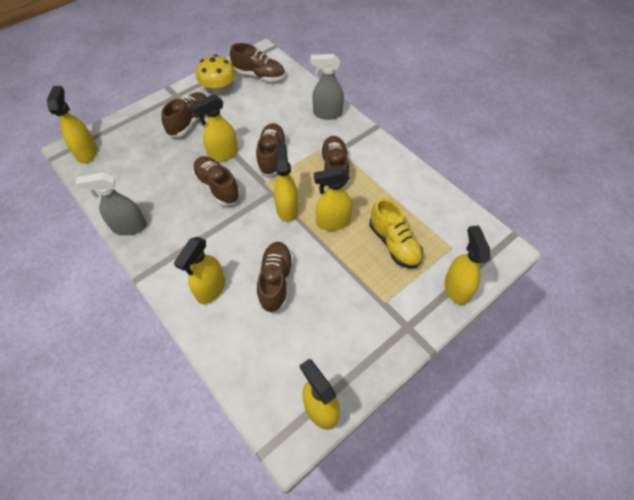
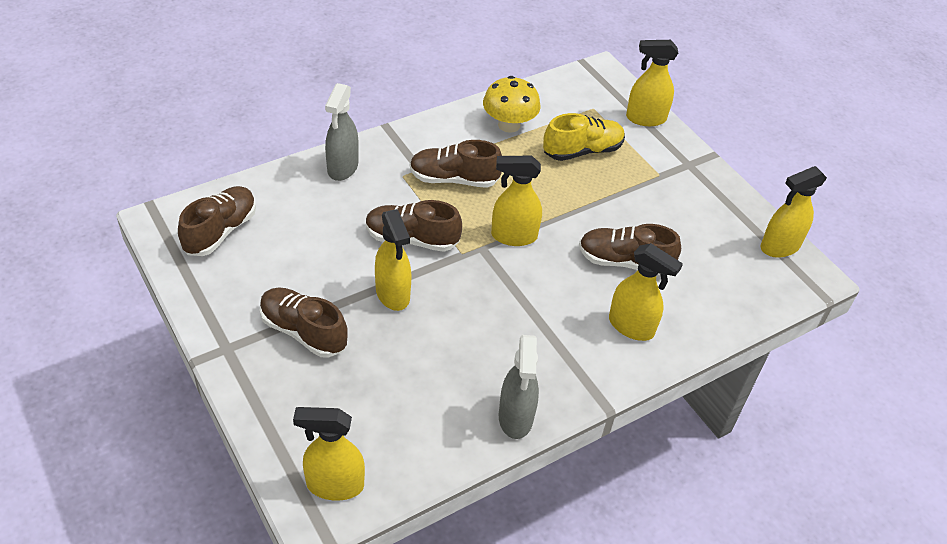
camera: 85 degrees left, 10 degrees down
brown shoe [192,156,240,206] -> none
yellow mushroom [196,54,236,95] -> yellow mushroom moved to [483,76,540,133]
yellow spray bottle [314,167,352,231] -> none

